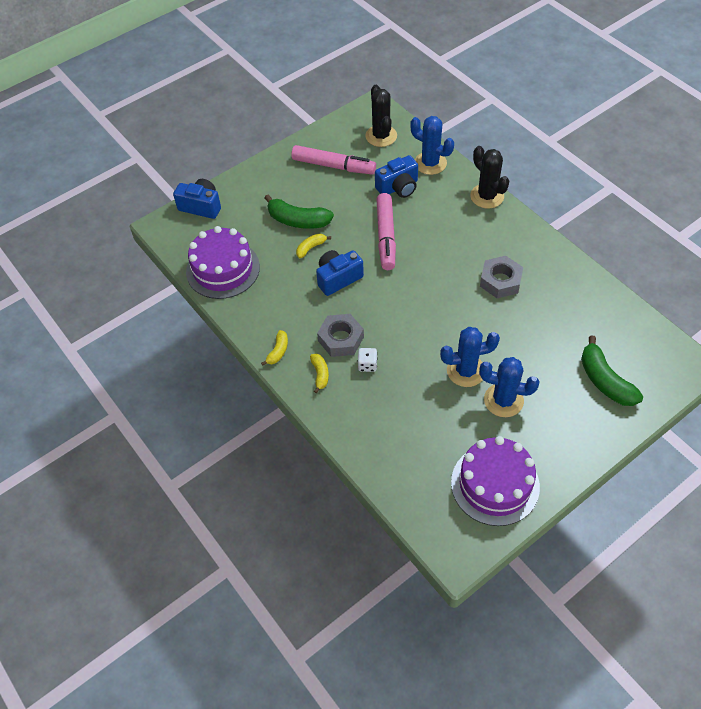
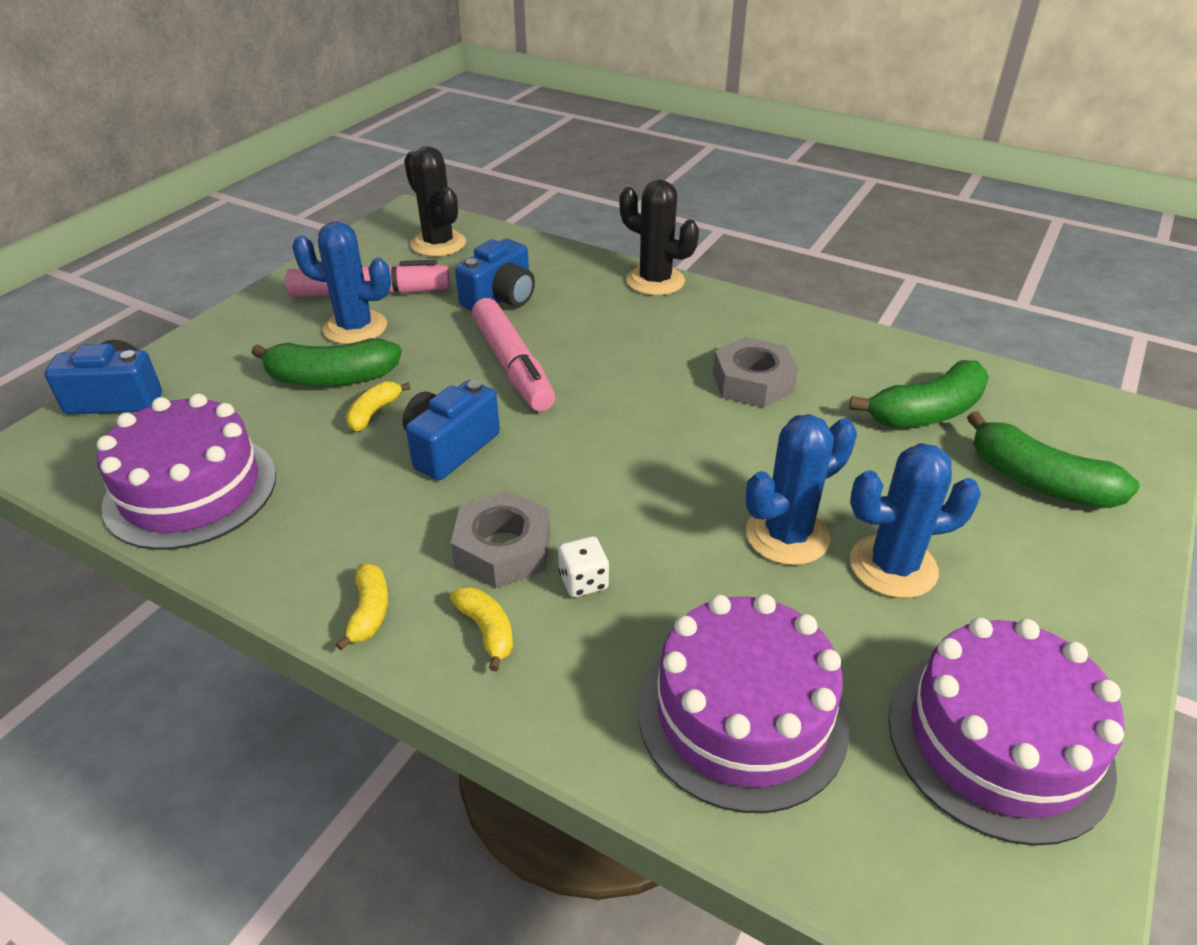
camera: 25 degrees left, 15 degrees down
blue cactus [410,116,454,175] -> blue cactus moved to [292,221,391,344]
none -> purple cake [638,594,850,813]
none -> green banana [850,360,989,427]

